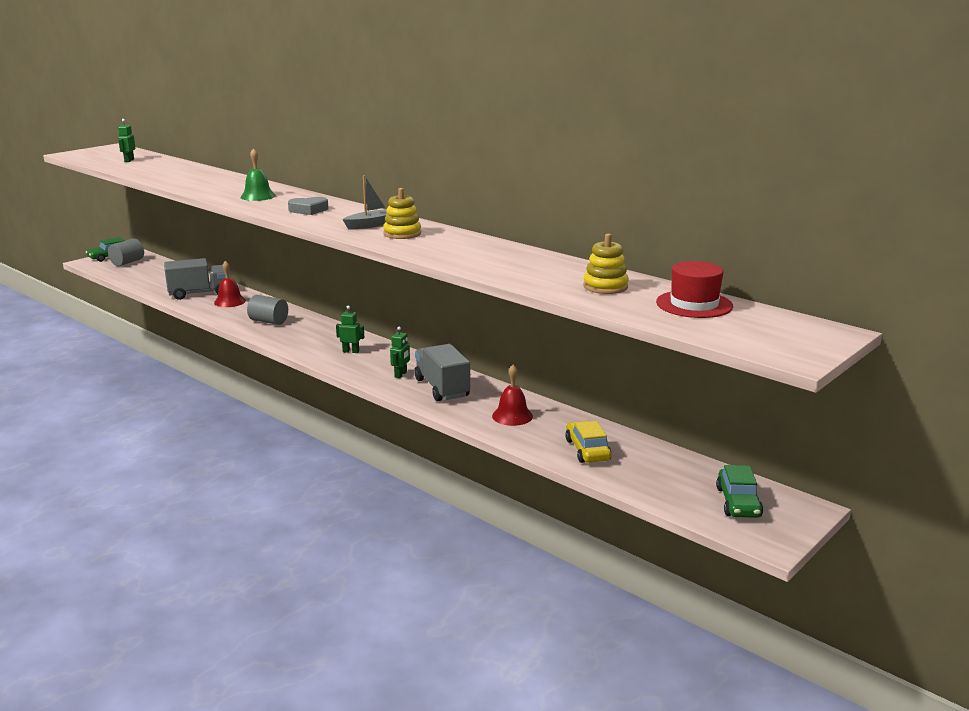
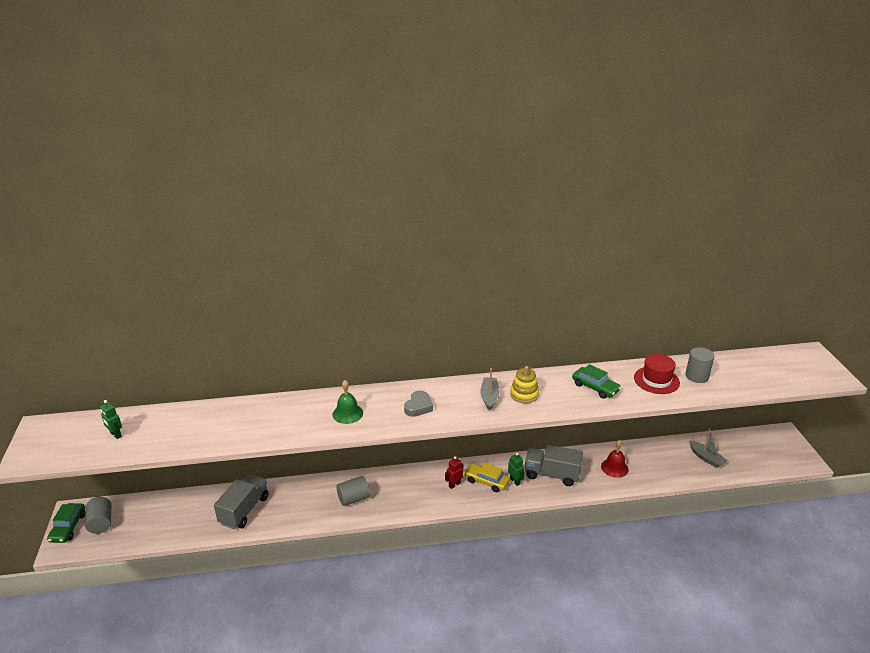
camera: 50 degrees left, 10 degrees up
red bell [214,261,246,307] -> none
green robot [336,306,364,353] -> red robot [445,456,464,489]
yellow car [565,421,612,463] -> yellow car moved to [464,463,510,492]
yellow stacking toy [583,234,629,294] -> grey cylinder [685,347,715,383]
red hat [656,261,733,318] -> red hat moved to [634,354,680,394]
green car [716,465,763,518] -> green car moved to [572,364,621,399]
none -> grey boat [689,429,727,468]

